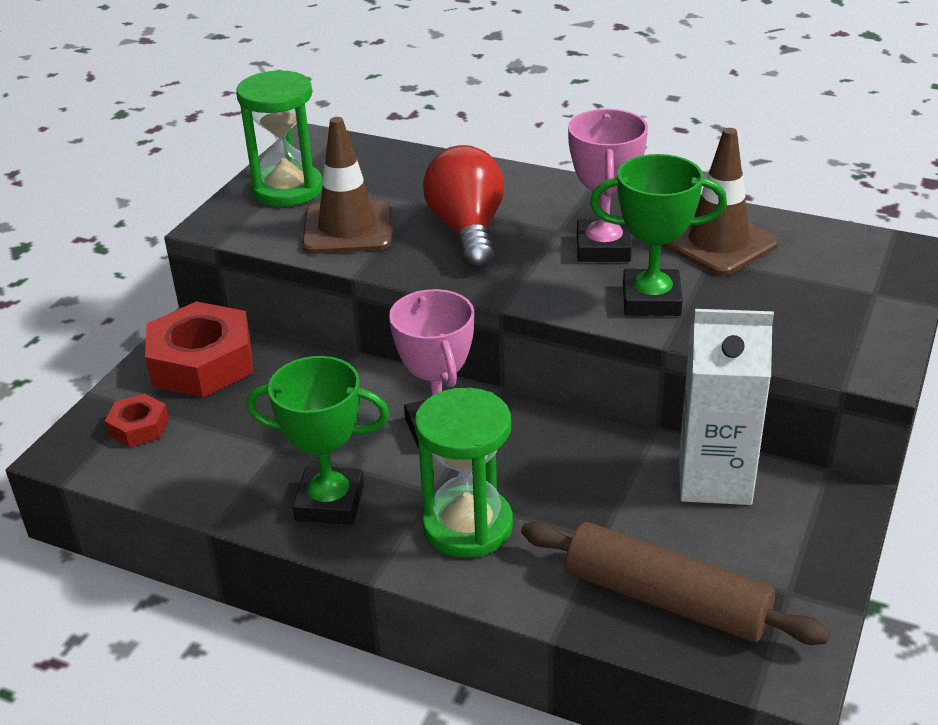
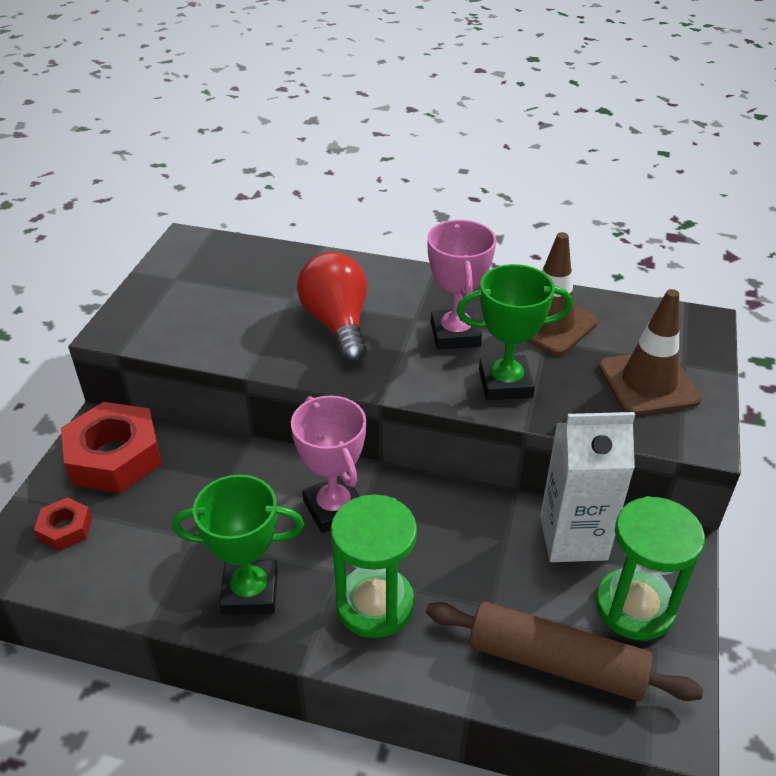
camera: 10 degrees left, 5 degrees up
green hourglass [236,70,322,207] -> green hourglass moved to [596,496,705,641]
brown traffic cone [302,117,392,254] -> brown traffic cone moved to [599,289,702,415]

